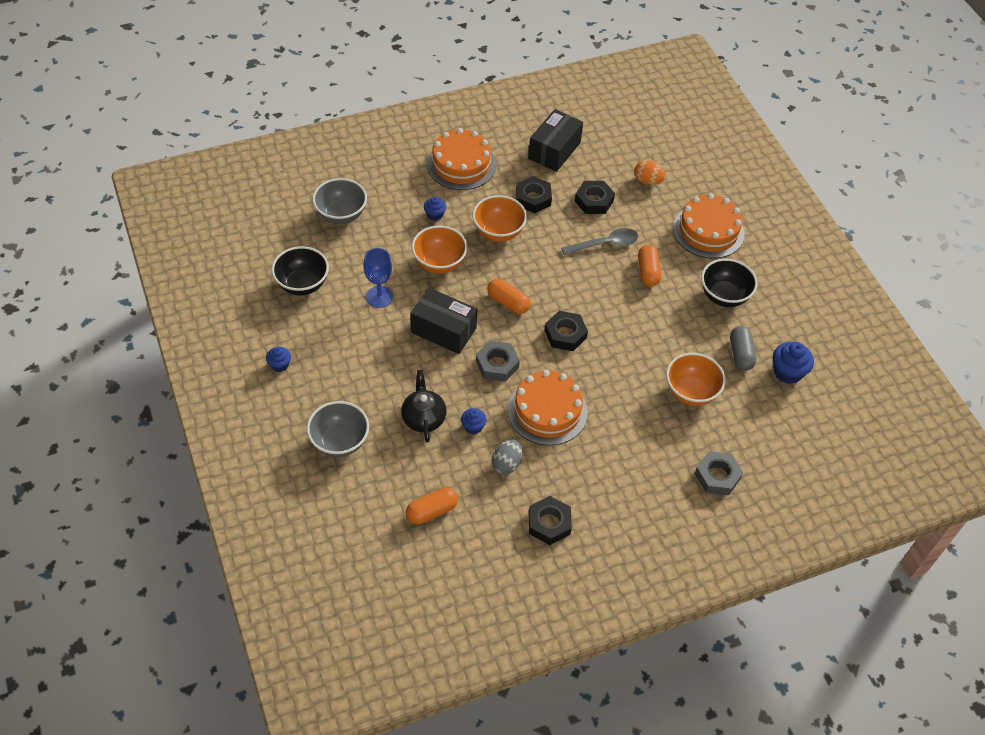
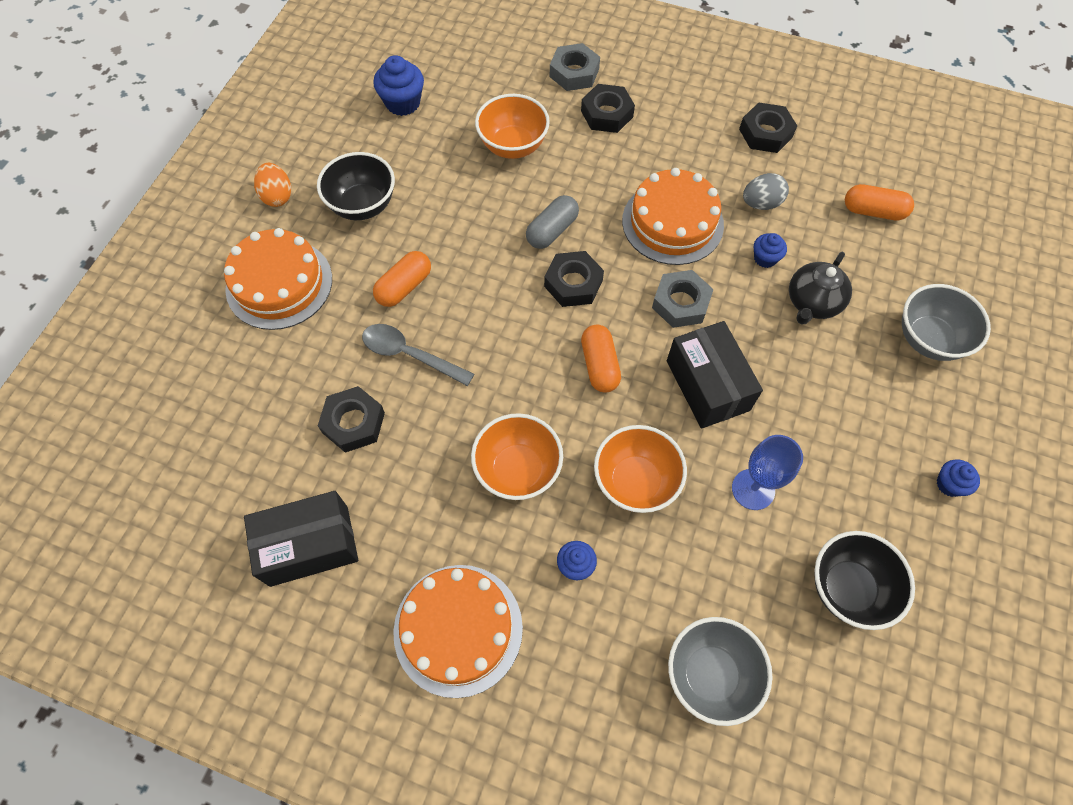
camera: 135 degrees left, 10 degrees up
black nut [516,176,552,213] -> black nut moved to [581,84,635,133]
orange egg [634,160,666,185] -> orange egg moved to [254,163,291,207]
grey capsule [730,326,756,371] -> grey capsule moved to [526,195,579,249]

